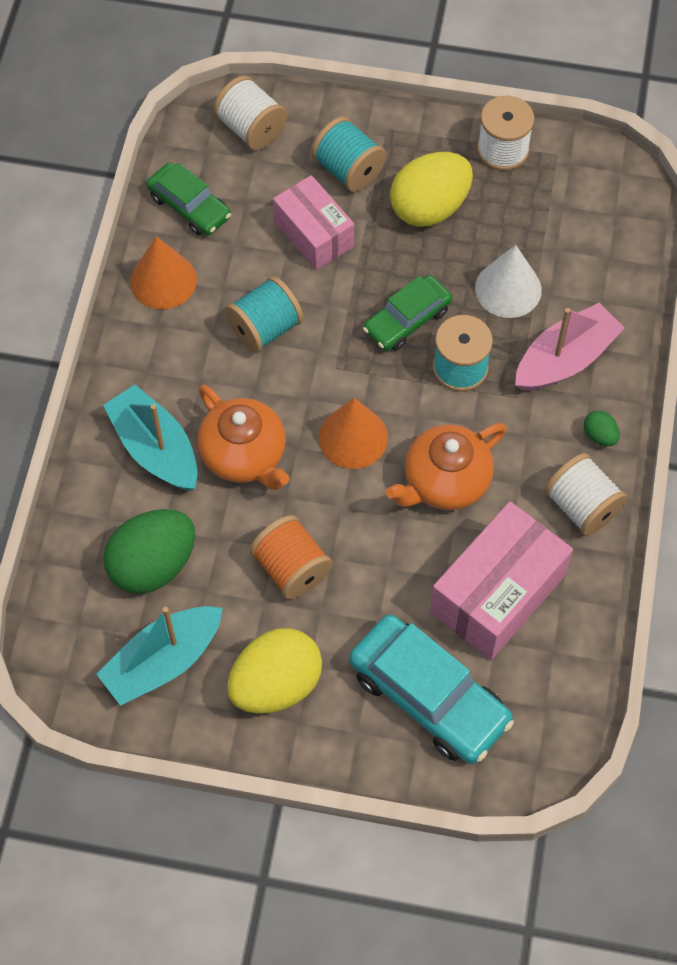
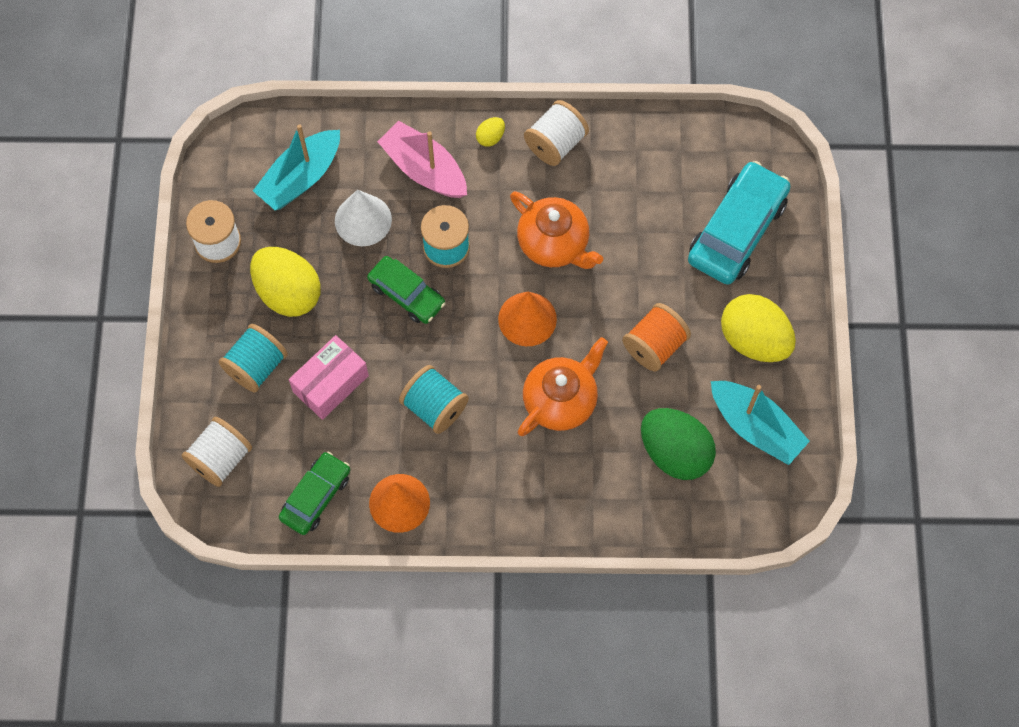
camera: 100 degrees left, 5 degrees up
turquoise boat [103,385,198,491] -> turquoise boat moved to [253,124,340,210]
pink box [430,501,573,660] -> none
green egg [584,411,620,446] -> yellow egg [476,117,505,147]

